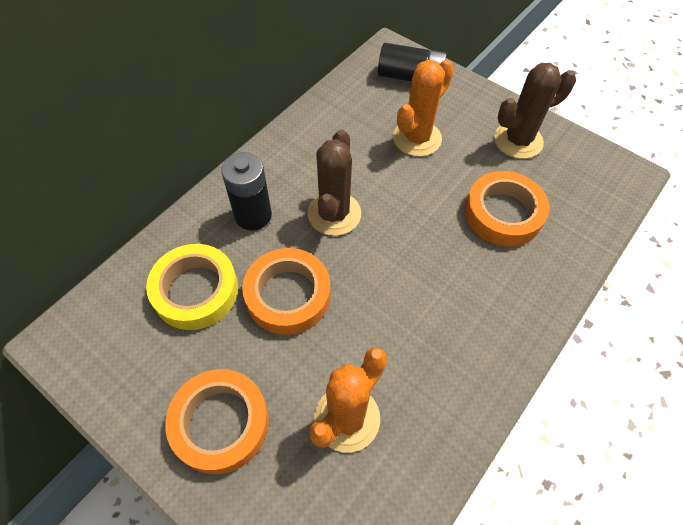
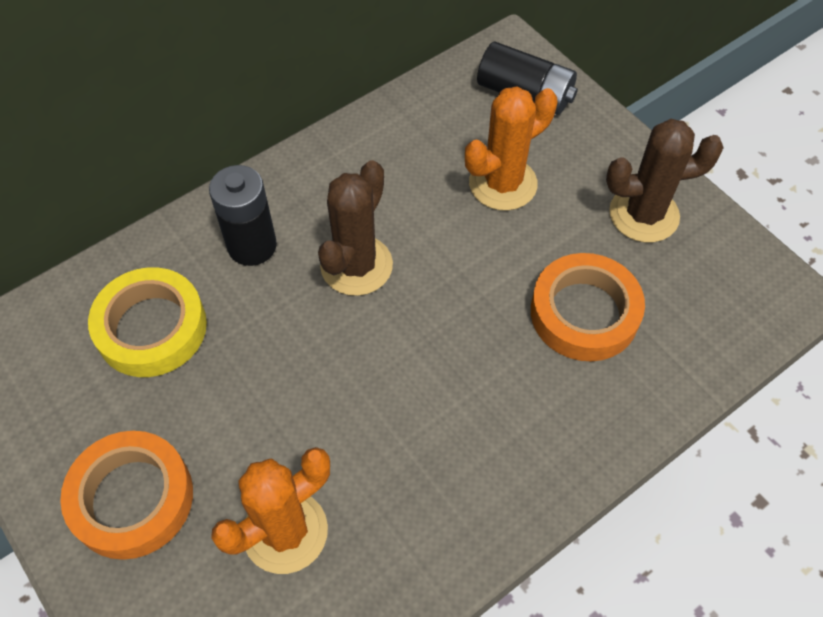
camera: 15 degrees right, 0 degrees up
orange tape [242,248,331,335] -> none

